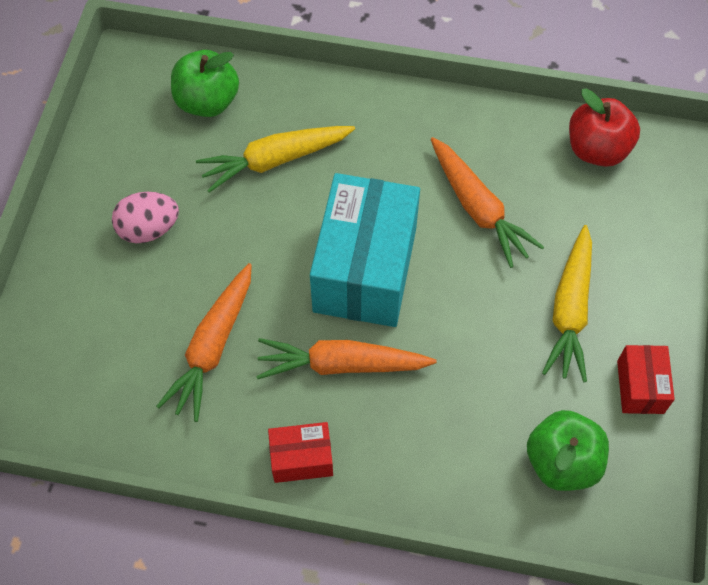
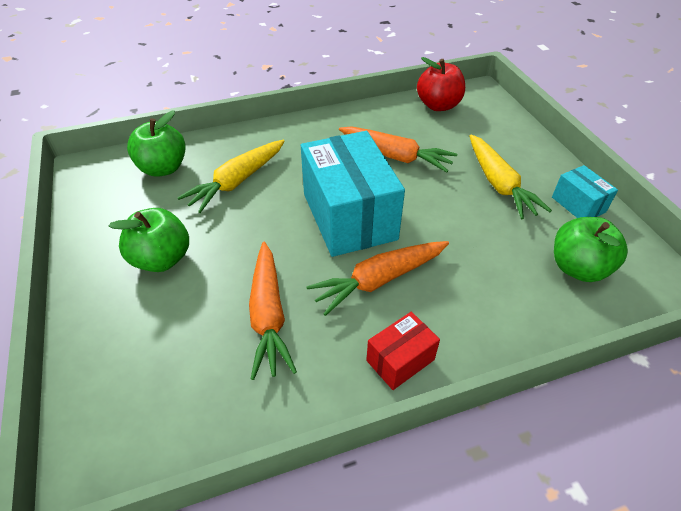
camera: 30 degrees left, 15 degrees down
pink egg [112,192,179,243] -> green apple [109,208,189,272]
red box [617,345,675,414] -> turquoise box [552,165,618,218]

